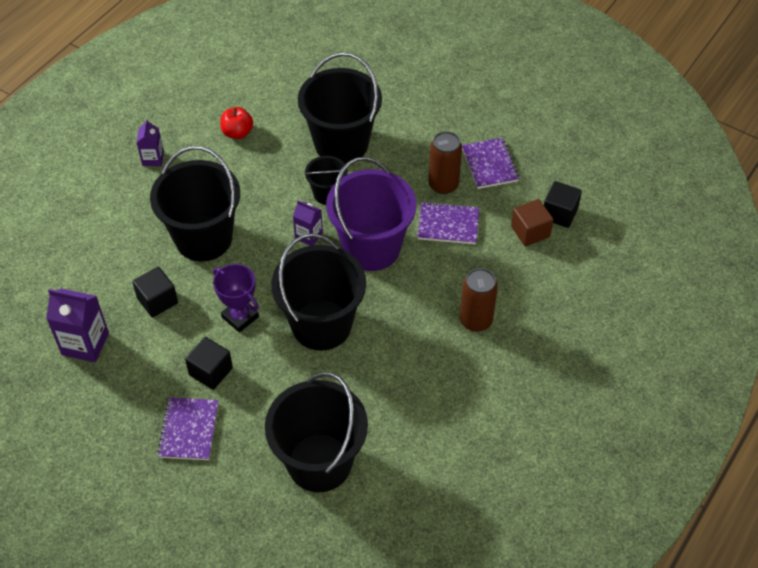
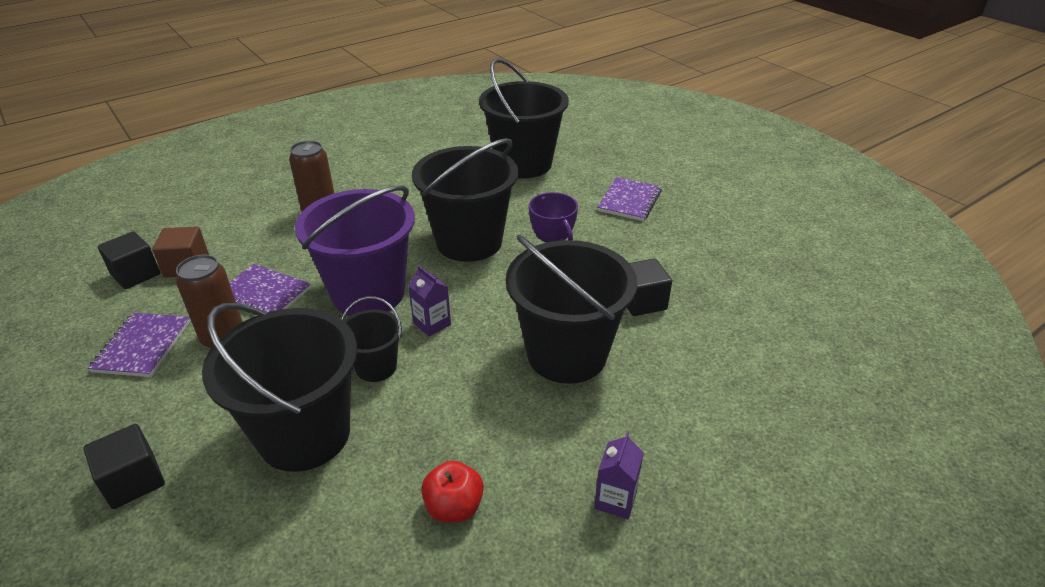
camera: 160 degrees left, 15 degrees down
purple carton [46,288,109,362] -> none
black cube [185,337,233,390] -> black cube moved to [84,424,165,509]

